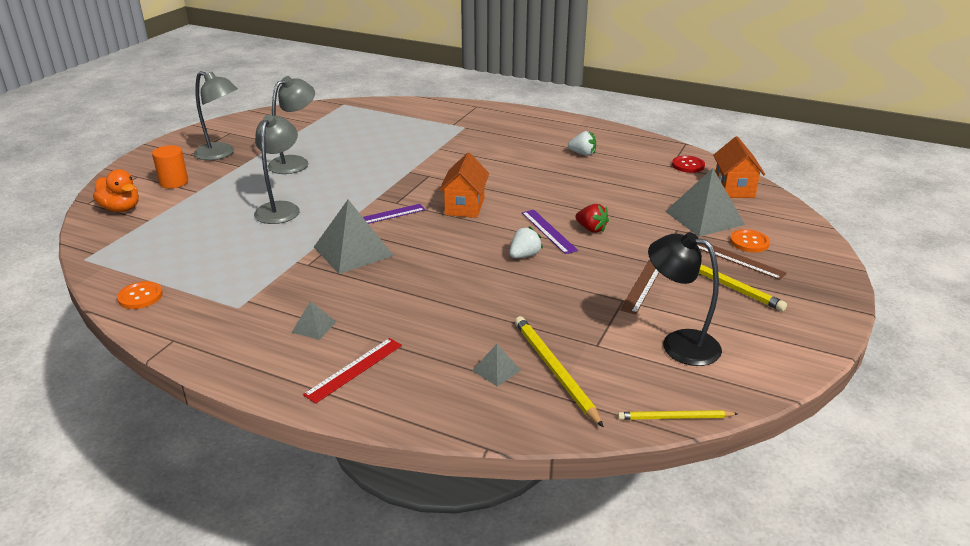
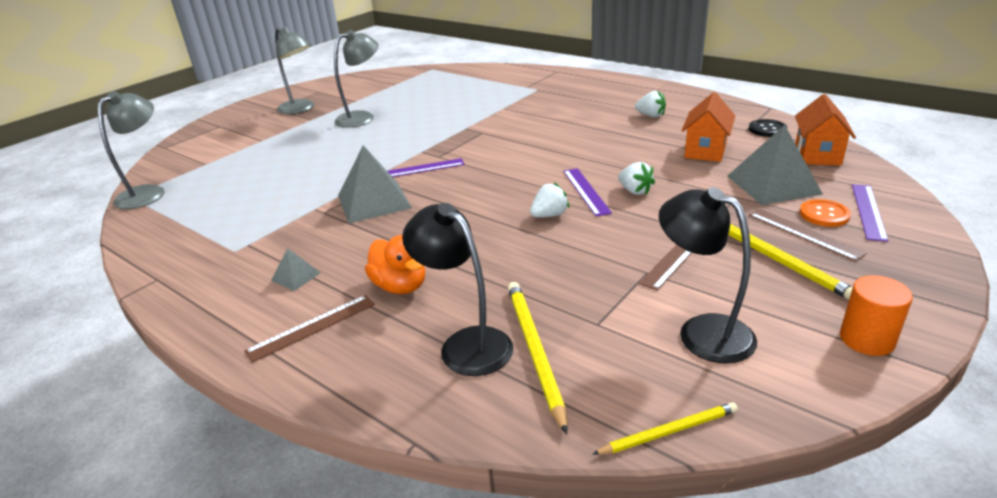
camera: 15 degrees right, 0 degrees up
orange duck [93,169,139,212] -> orange duck moved to [365,235,425,294]
orange button [117,281,163,309] -> none
orange cylinder [152,145,188,188] -> orange cylinder moved to [840,275,913,356]
grey lamp [254,114,300,224] -> grey lamp moved to [98,91,165,209]
red ruler [303,338,402,404] -> brown ruler [244,295,375,363]
orange house [439,153,489,218] -> orange house moved to [682,92,735,162]
grey pyramid [472,344,521,387] -> black lamp [402,203,513,376]
red strawberry [576,204,609,233] -> white strawberry [618,162,655,195]
yellow pencil [618,410,738,420] -> yellow pencil turned 150 degrees clockwise [592,402,738,455]
red button [672,156,705,173] -> black button [749,119,788,137]
none -> purple ruler [852,184,888,242]

